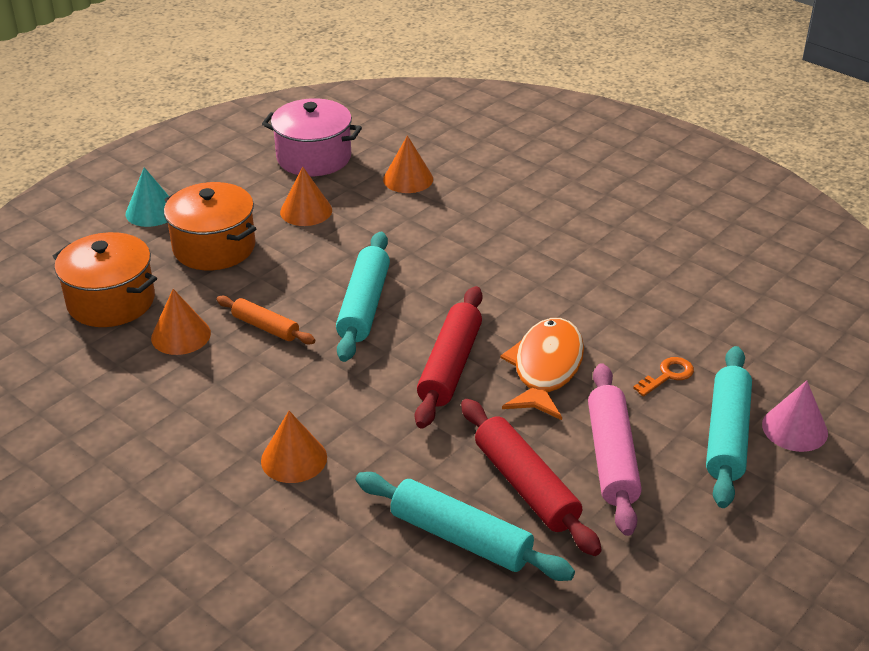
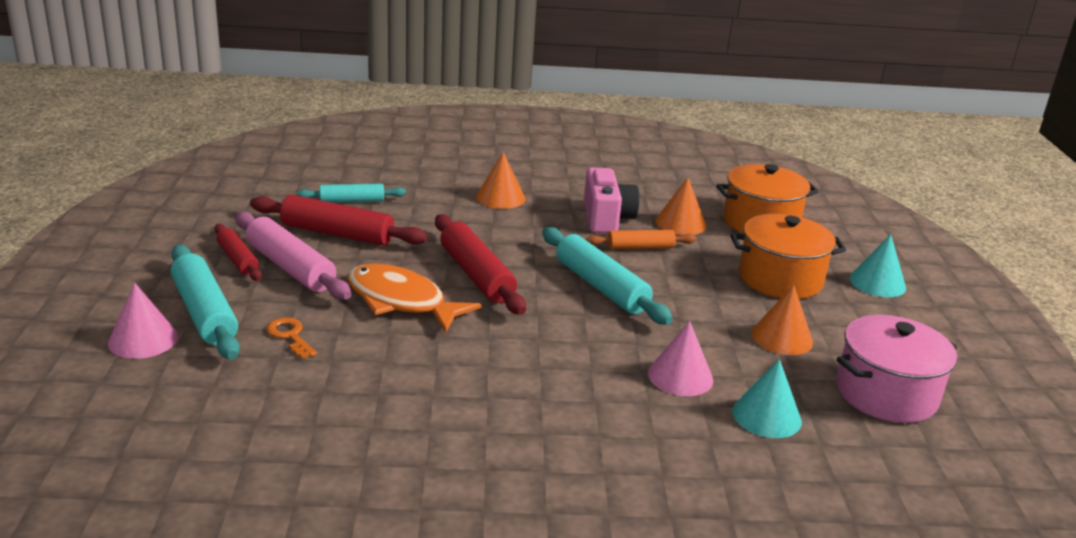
camera: 135 degrees right, 10 degrees down
turquoise rolling pin [355,472,575,581] -> turquoise rolling pin [297,183,406,203], size x0.60
orange cone [383,135,433,193] -> turquoise cone [732,359,802,438]
orange fish [500,318,584,420] -> orange fish turned 150 degrees clockwise [347,264,481,333]
orange key [633,357,694,396] -> orange key turned 135 degrees clockwise [266,317,317,359]
none -> red rolling pin [215,224,262,281]
none -> pink camera [584,167,639,233]
none -> pink cone [648,321,713,396]

